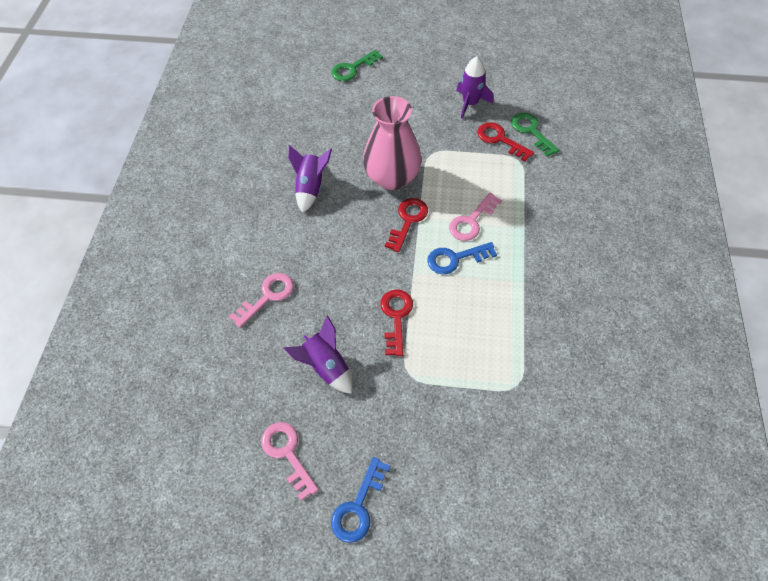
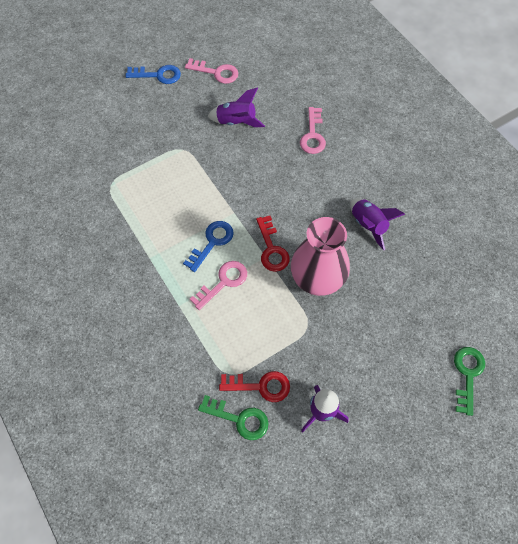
camera: 140 degrees right, 5 degrees up
blue key [331,457,390,543] -> blue key turned 105 degrees clockwise [125,65,181,84]
red key [381,289,413,356] -> none
pink key [449,193,502,241] -> pink key turned 45 degrees clockwise [190,261,247,310]

